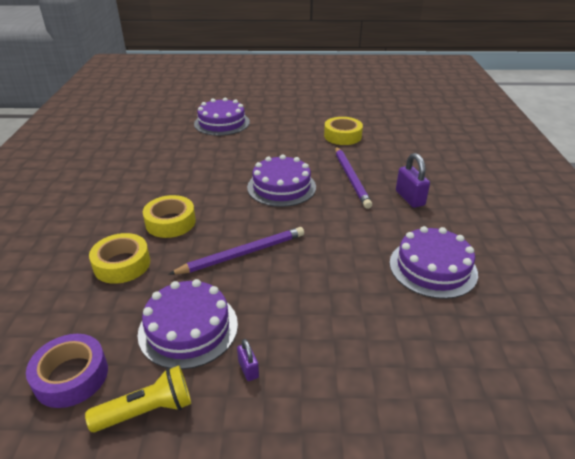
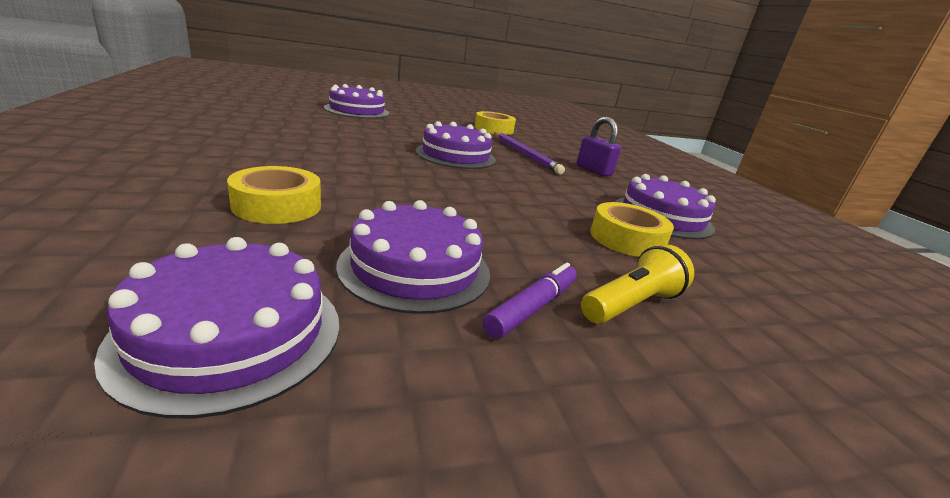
camera: 20 degrees left, 10 degrees down
purple tape [26,334,108,408] -> purple cake [94,237,339,418]
yellow flashlight [85,365,191,432] -> yellow flashlight moved to [581,244,694,324]
yellow tape [143,195,196,238] -> yellow tape moved to [590,202,674,257]
purple pencil [168,227,304,275] -> none
purple padlock [237,339,259,381] -> purple marker [482,263,577,339]

